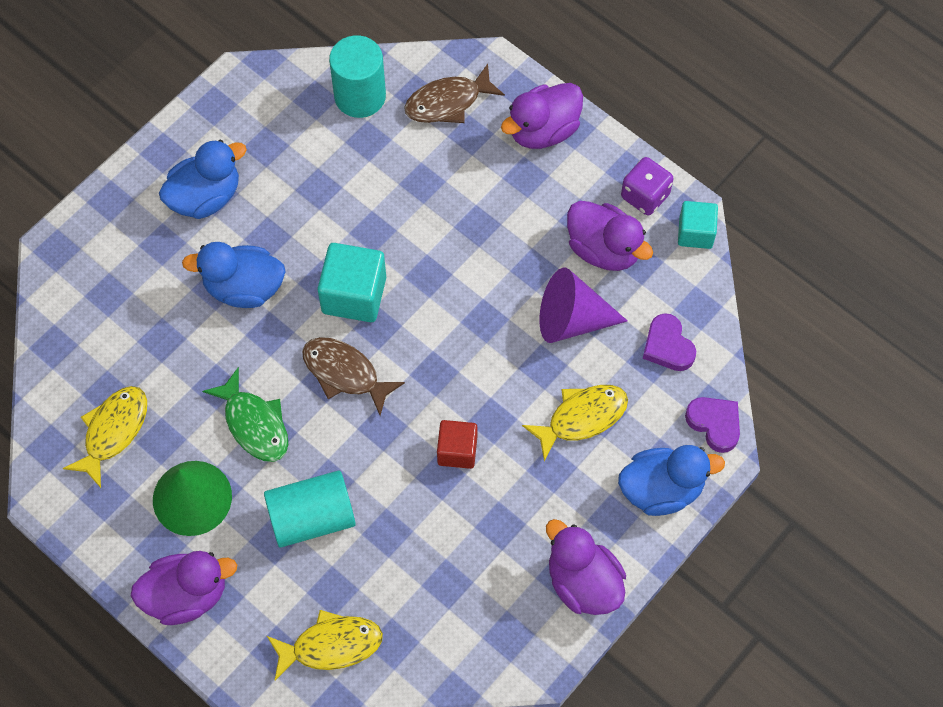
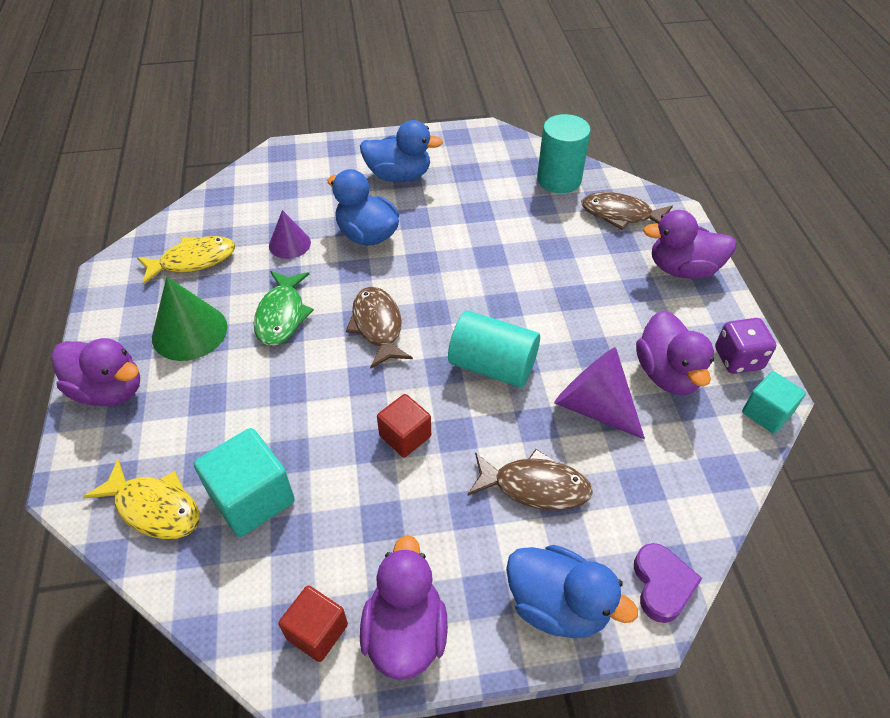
camera: 40 degrees right, 15 degrees down
turquoise cylinder [264,470,356,547] -> turquoise cylinder moved to [448,311,540,387]
turquoise cube [318,243,386,322] -> turquoise cube moved to [194,428,295,537]
yellow fish [522,385,628,461] -> brown fish [468,449,593,511]
purple heart [643,313,696,371] -> none
none -> purple cone [269,210,311,259]
none -> red cube [278,585,348,662]

